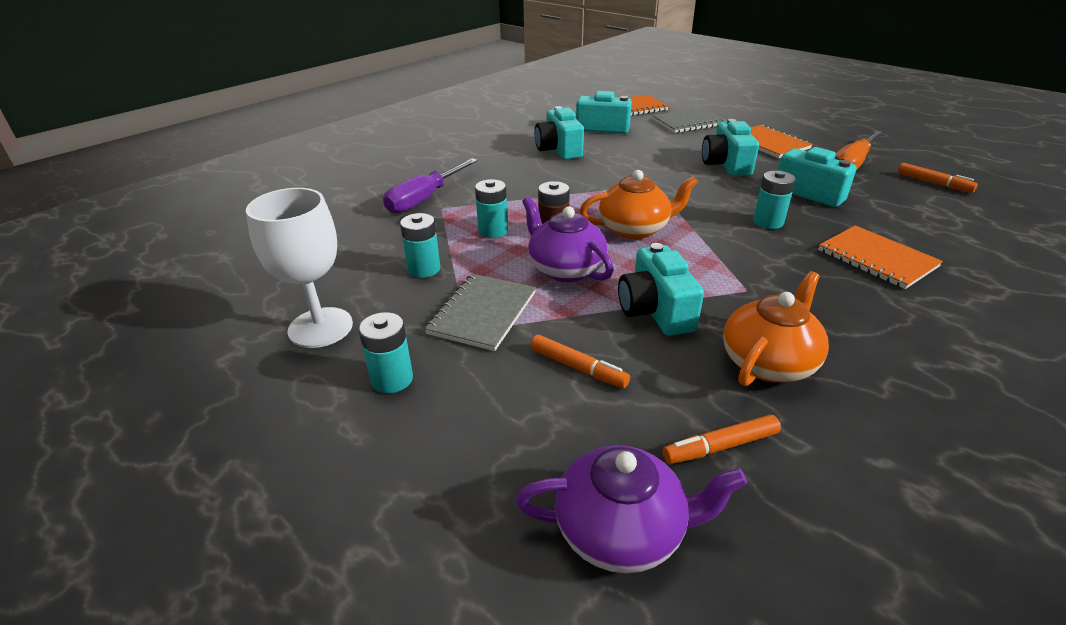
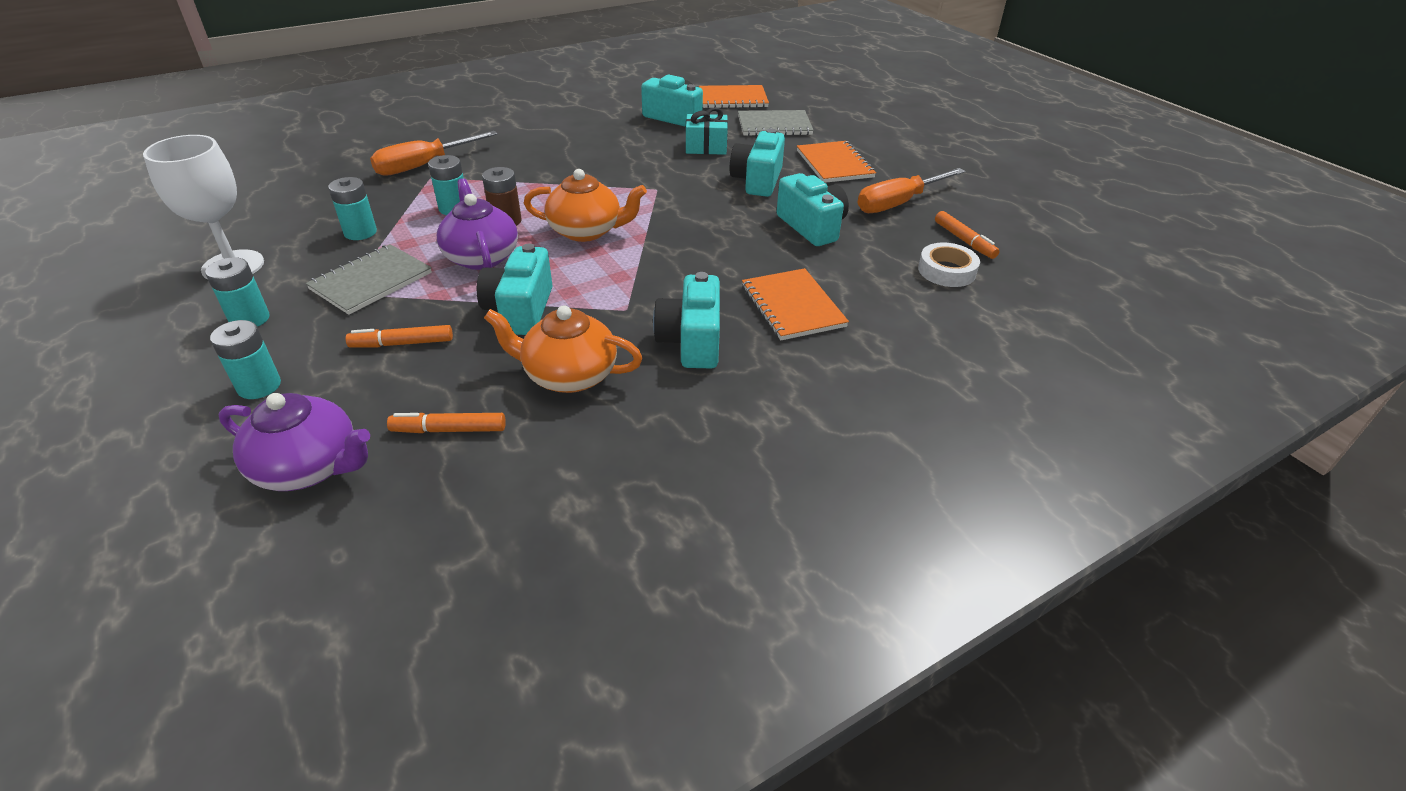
camera: 15 degrees right, 5 degrees up
purple screwdriver [383,158,478,214] -> orange screwdriver [370,131,498,176]
orange marker [530,335,630,388] -> orange marker turned 120 degrees clockwise [346,325,453,347]
turquoise camera [535,106,584,160] -> turquoise camera moved to [653,272,720,368]
orange teapot [723,271,829,386] -> orange teapot turned 135 degrees counterclockwise [484,305,642,393]
turquoise battery [753,171,796,229] -> turquoise battery moved to [210,320,281,399]
none -> turquoise gift [686,107,728,155]
none -> white tape [918,243,980,287]

